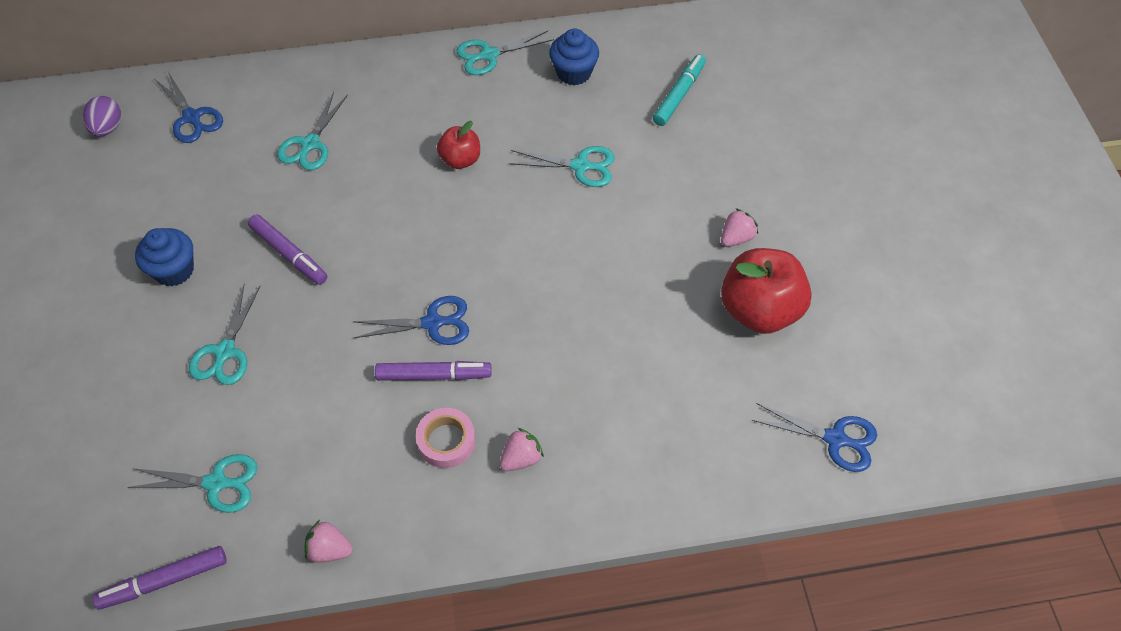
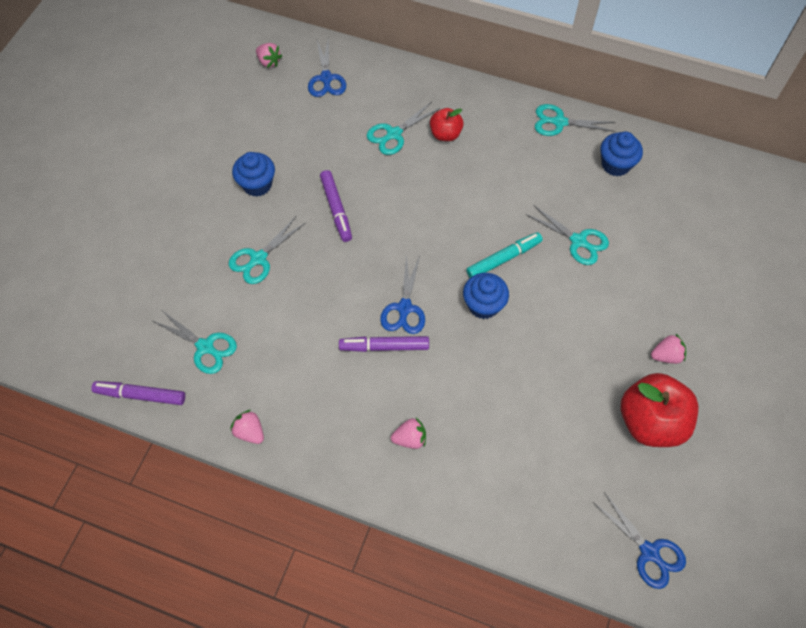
camera: 30 degrees right, 5 degrees up
purple egg [83,96,121,136] -> pink strawberry [256,43,282,68]
blue scissors [353,296,469,345] -> blue scissors turned 75 degrees clockwise [380,254,425,334]
purple marker [375,361,492,381] -> purple marker turned 150 degrees clockwise [339,336,429,352]
pink tape [416,408,475,468] -> none
red apple [437,121,480,169] -> red apple moved to [430,108,464,141]
turquoise marker [653,54,706,126] -> turquoise marker moved to [466,232,543,278]
none -> blue cupcake [463,273,509,319]

